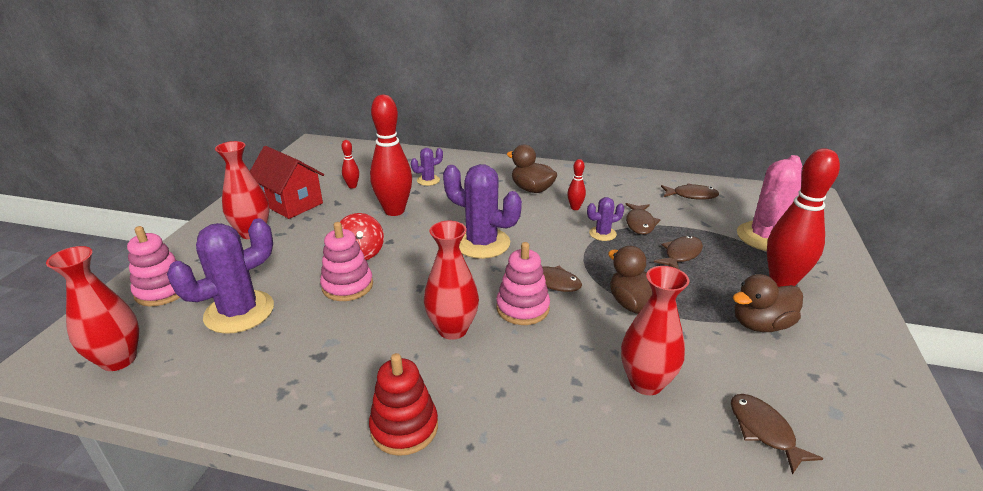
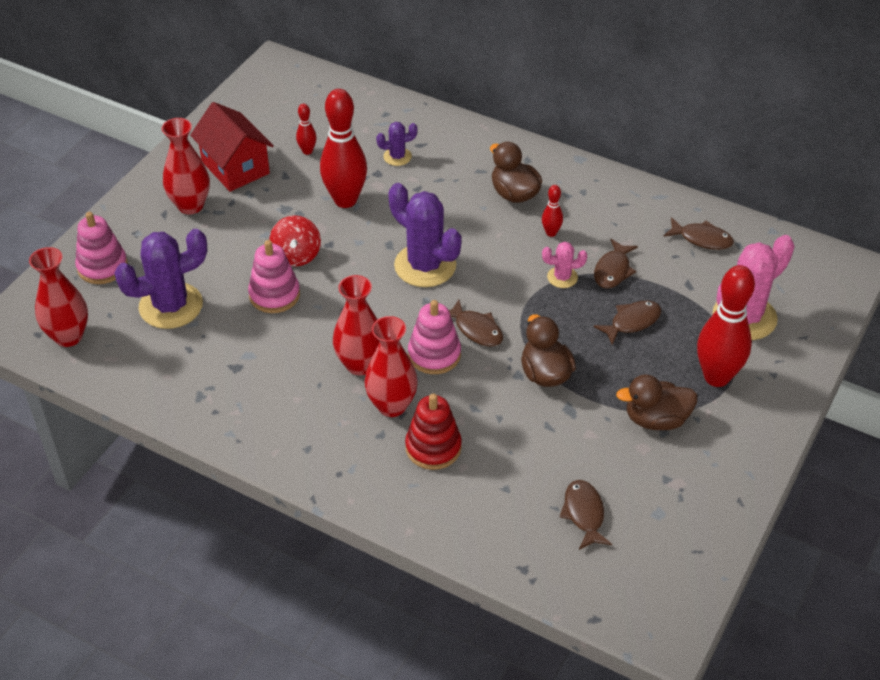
camera: 15 degrees right, 15 degrees up
red stacking toy [369,353,438,456] -> red stacking toy moved to [405,394,462,470]
purple cactus [587,197,624,241] -> pink cactus [542,242,587,288]
red vase [621,266,689,395] -> red vase moved to [364,316,418,417]

